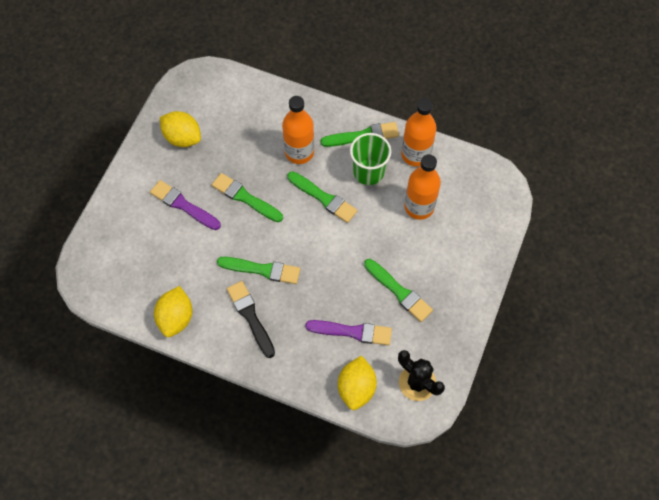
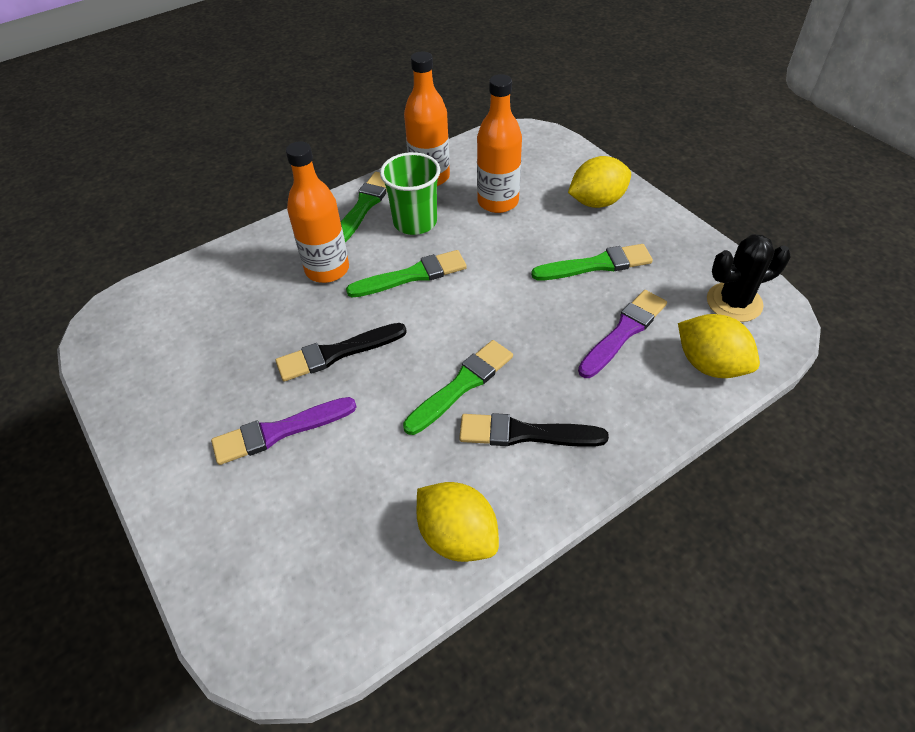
camera: 55 degrees left, 15 degrees down
yellow lemon [160,111,201,147] -> yellow lemon moved to [568,156,631,208]
green brush [212,173,283,222] -> black brush [276,323,407,381]

